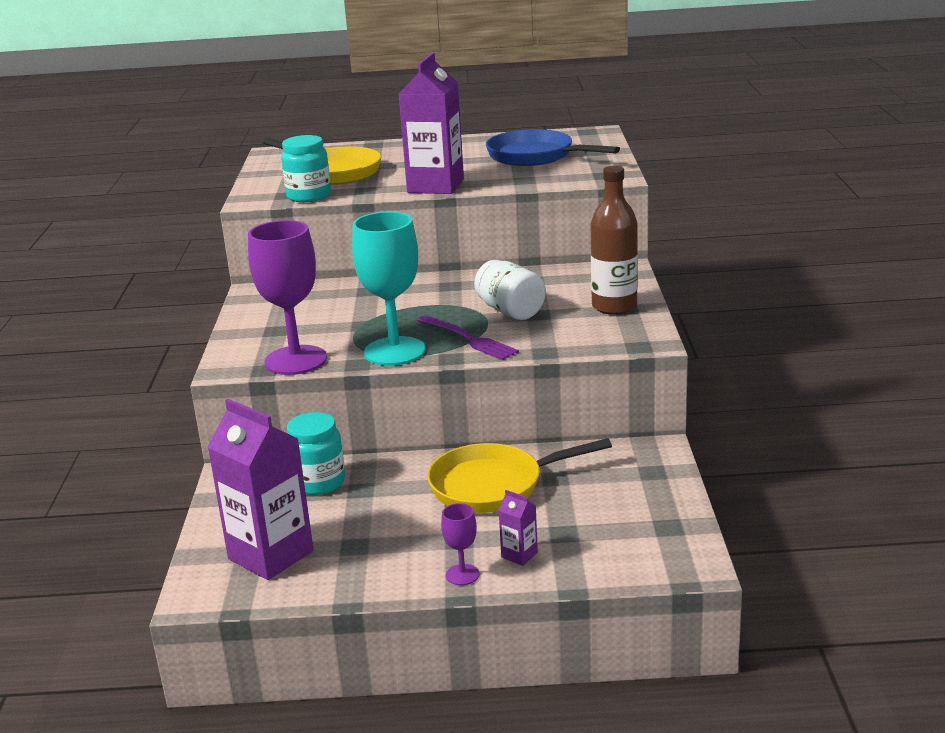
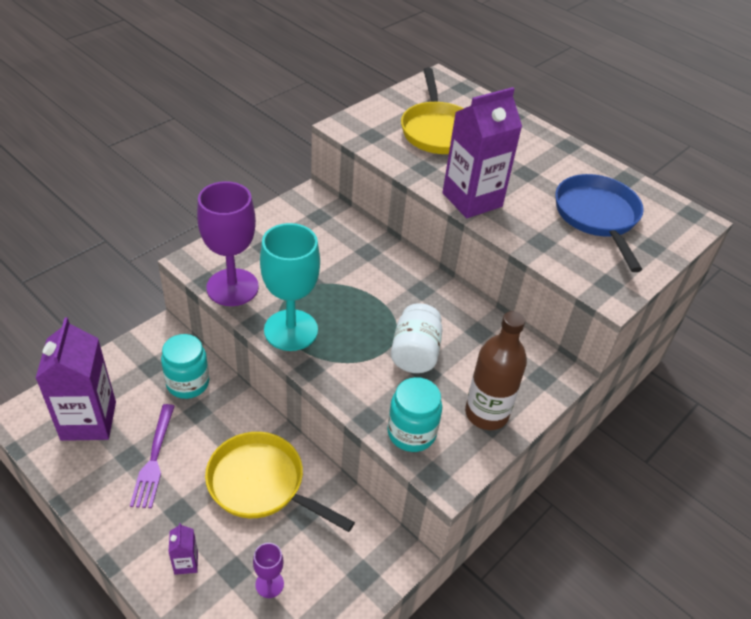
camera: 40 degrees right, 20 degrees up
turquoise jar [281,135,331,202] -> turquoise jar moved to [387,377,442,452]
purple fork [417,315,519,360] -> purple fork moved to [130,404,175,508]
purple goblet [441,503,479,585] -> purple goblet moved to [253,543,284,598]

